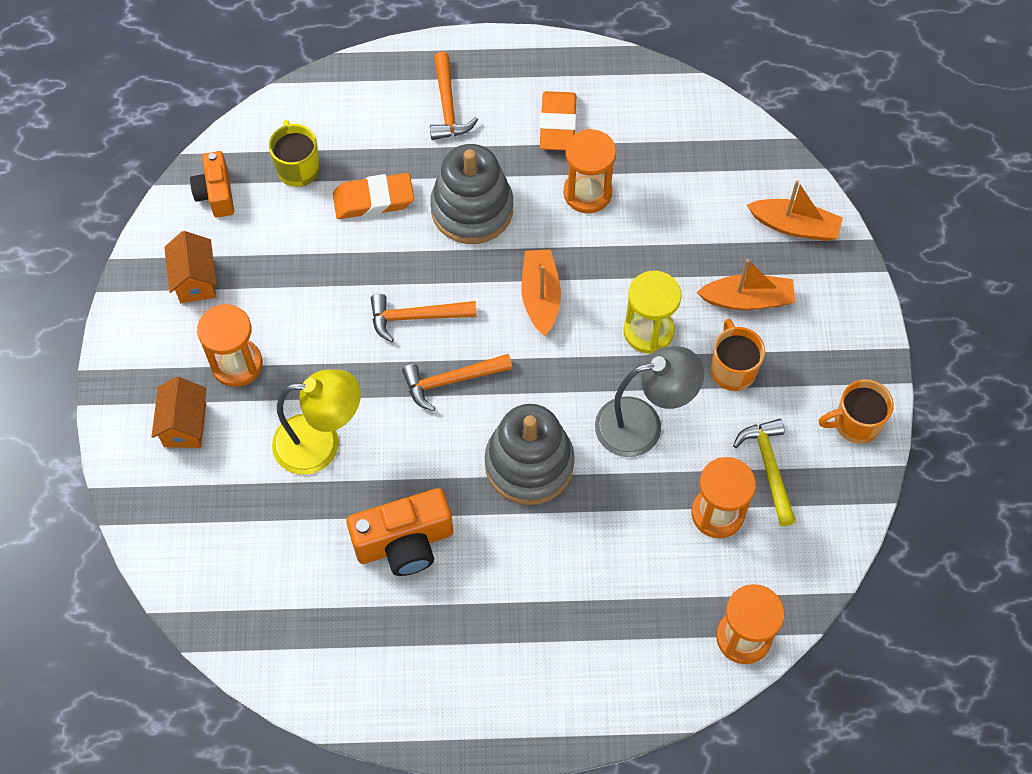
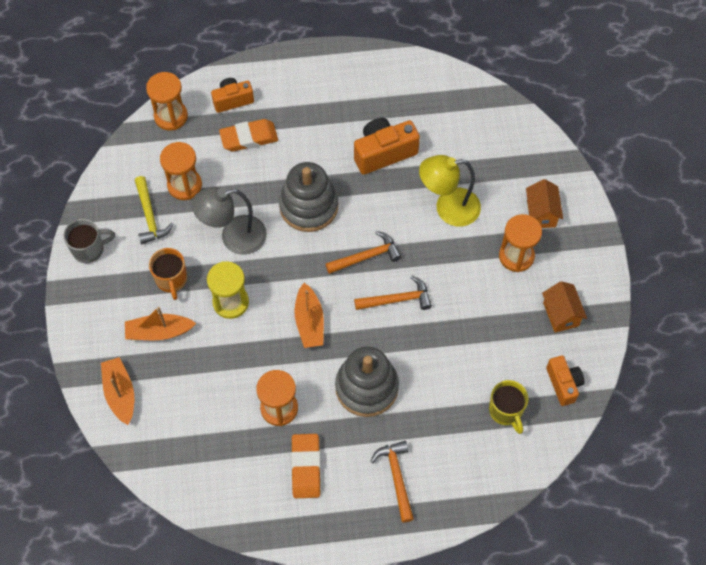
camera: 175 degrees right, 0 degrees up
orange eraser [333,173,414,219] -> orange eraser moved to [219,119,278,151]
orange boat [747,180,843,241] -> orange boat turned 60 degrees clockwise [101,357,134,425]
orange mug [819,379,894,444] -> grey mug [63,219,115,263]
none -> orange camera [211,78,254,113]

